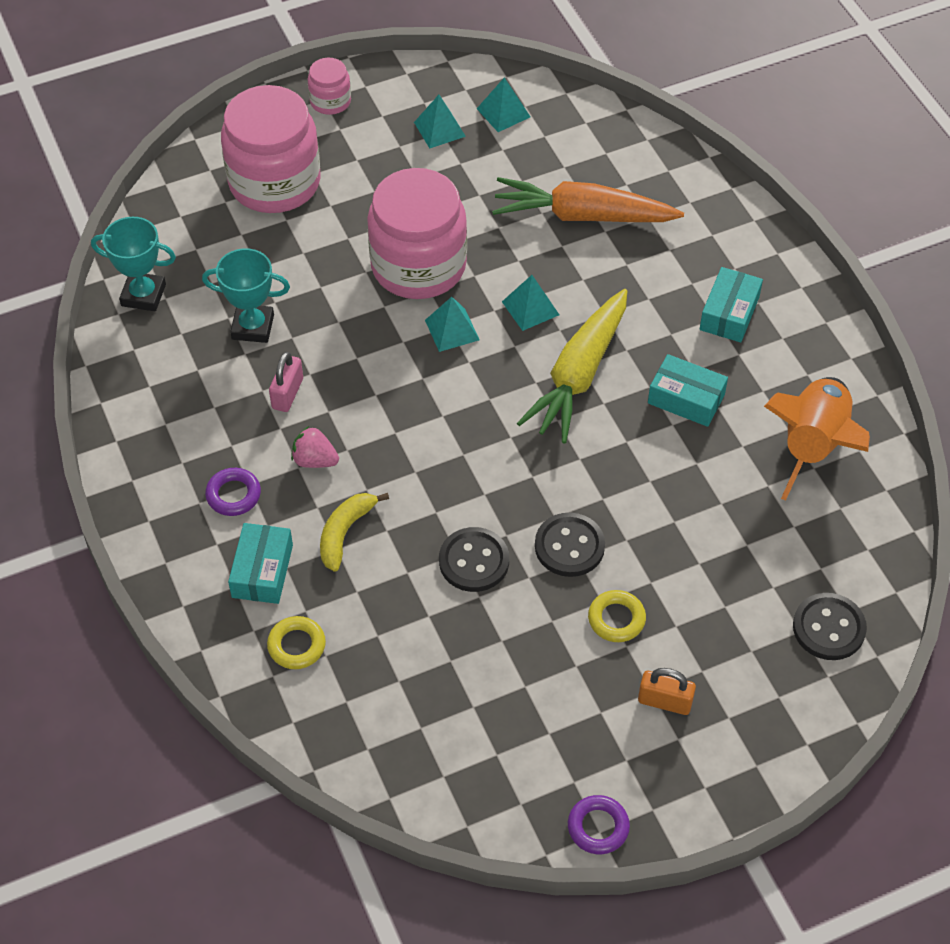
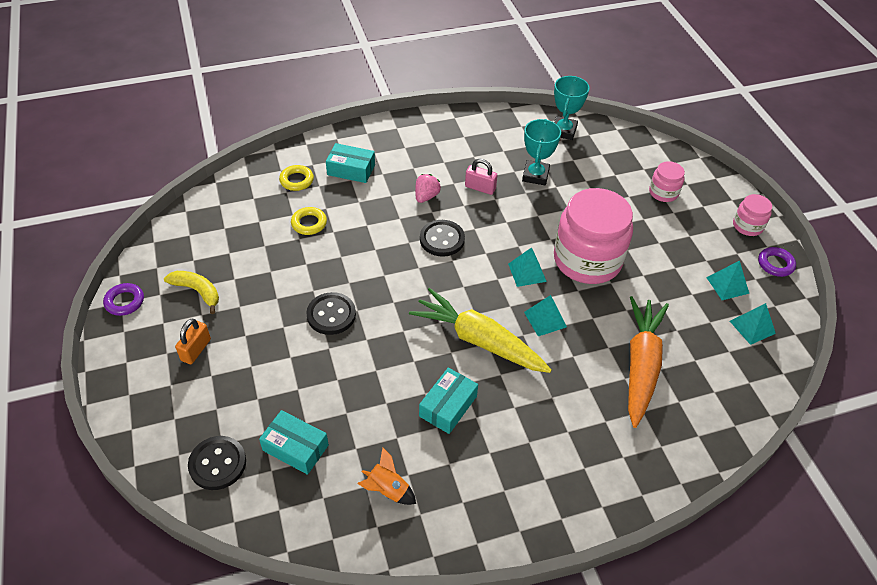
camera: 95 degrees right, 5 degrees down
purple ring [205,468,261,516] -> purple ring moved to [758,247,796,277]
pink jar [221,85,321,213] -> pink jar [649,161,685,202], size x0.46
yellow banana [320,493,389,572] -> yellow banana moved to [164,271,219,314]
black button [439,527,509,592] -> black button moved to [420,220,465,257]
yellow ring [588,590,646,642] -> yellow ring moved to [291,207,327,235]
turquoise box [700,267,763,342] -> turquoise box moved to [259,410,329,475]
orange rocket [764,377,870,501] -> orange rocket [357,448,416,505], size x0.49

